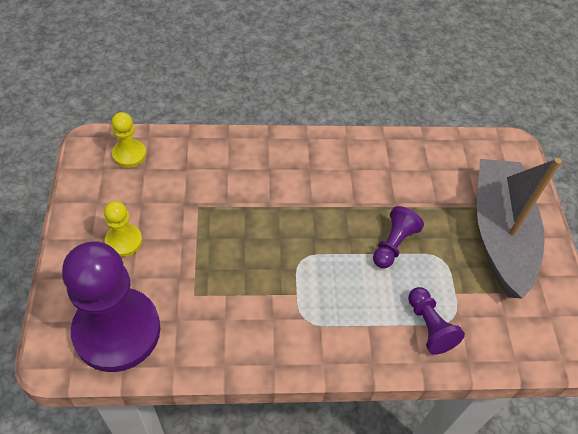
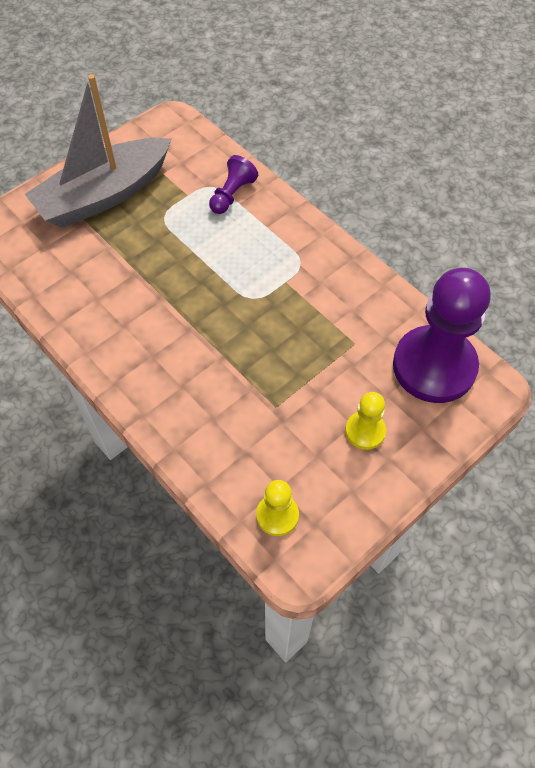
camera: 125 degrees left, 5 degrees up
purple pawn [373,206,424,268] -> none

